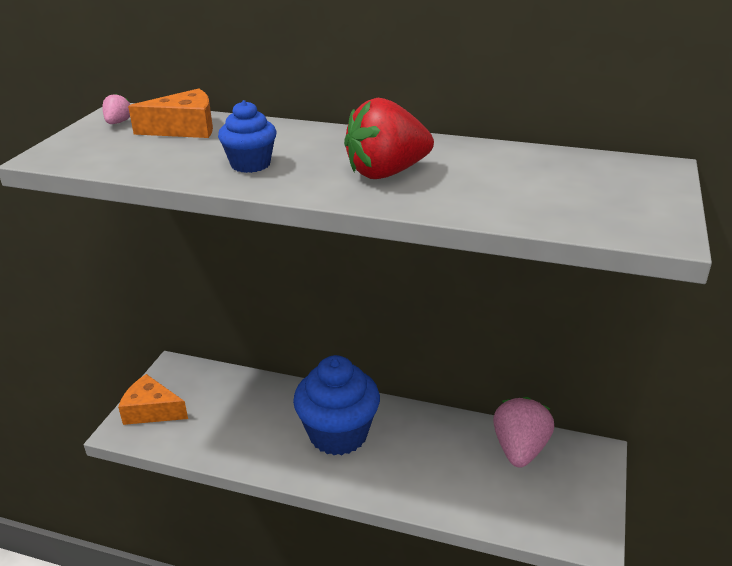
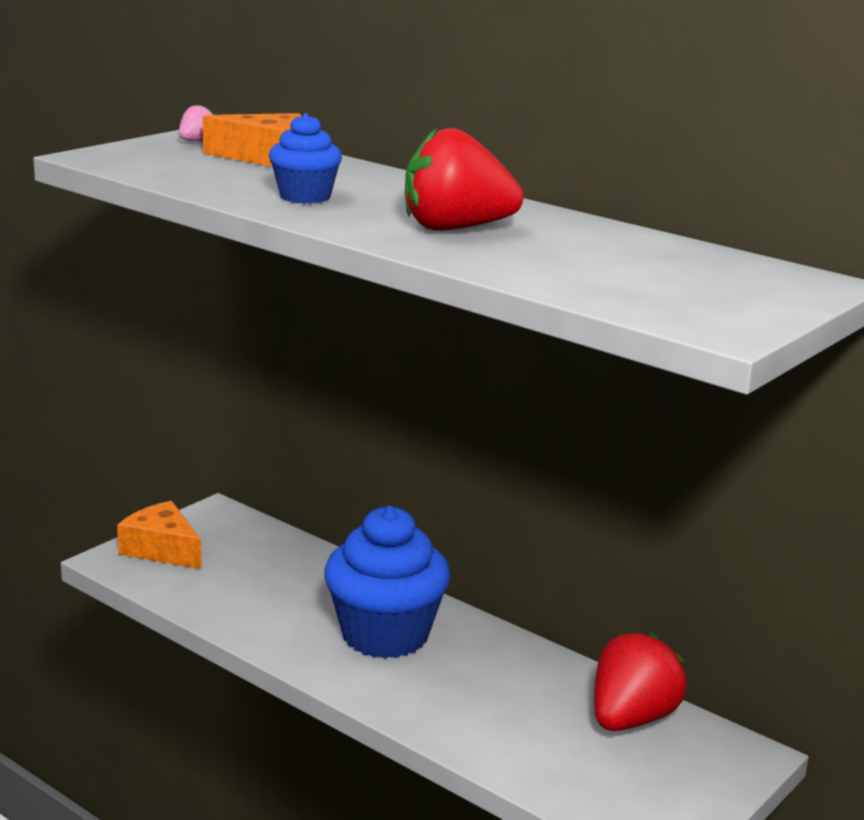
camera: 20 degrees right, 10 degrees down
pink strawberry [493,397,554,467] -> red strawberry [594,632,687,731]

